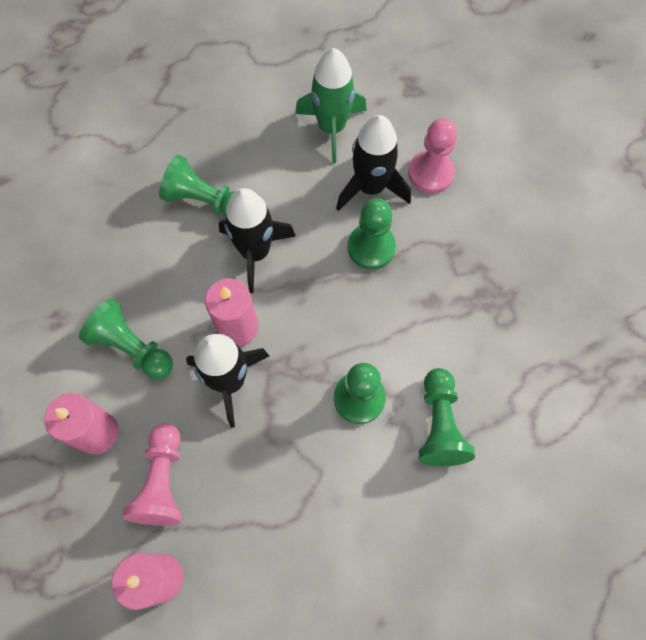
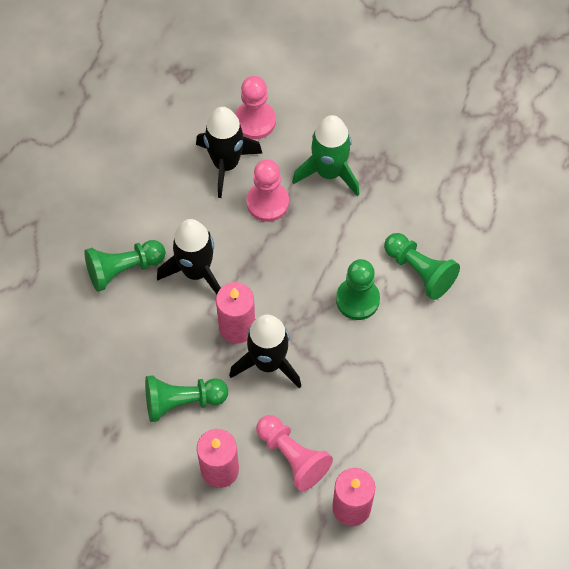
camera: 45 degrees left, 5 degrees down
green rocket [295,48,367,163] -> green rocket moved to [292,115,359,196]
green pawn [348,198,396,270] -> pink pawn [246,159,289,222]

